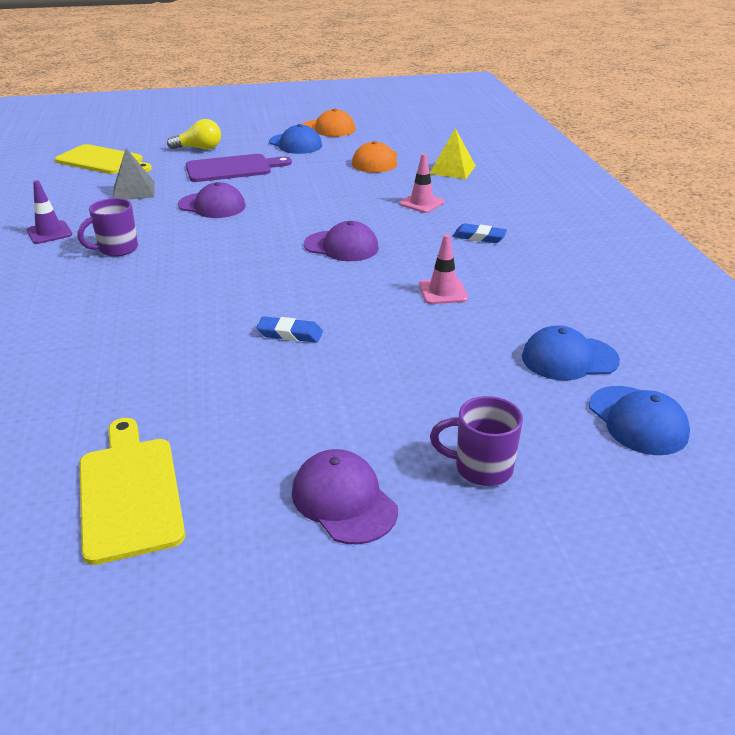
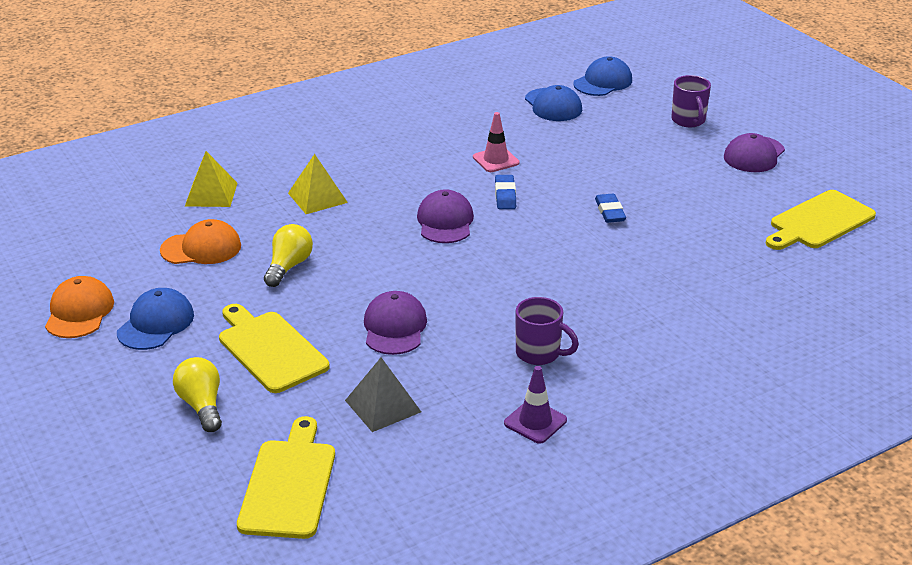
camera: 110 degrees left, 0 degrees up
purple cutting board [186,154,292,182] -> yellow cutting board [219,304,329,393]
pink traffic cone [399,153,445,213] -> yellow pyramid [288,154,348,214]
blue eraser [453,223,507,243] -> blue eraser moved to [495,175,516,209]
none -> yellow light bulb [264,224,313,287]

